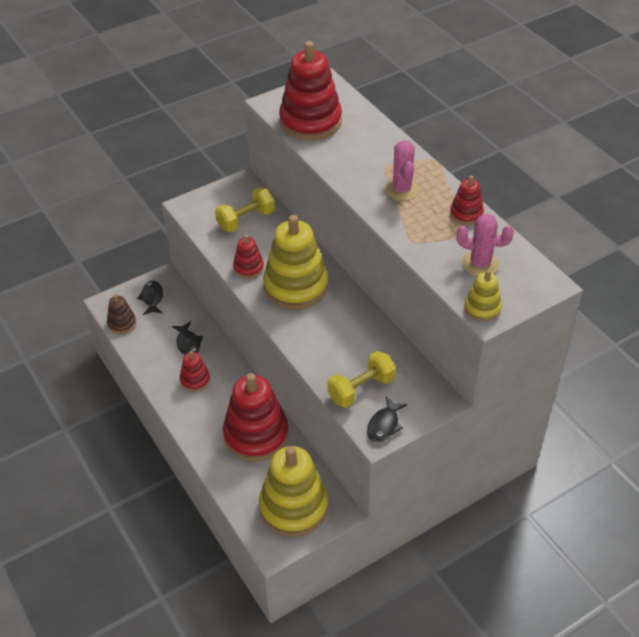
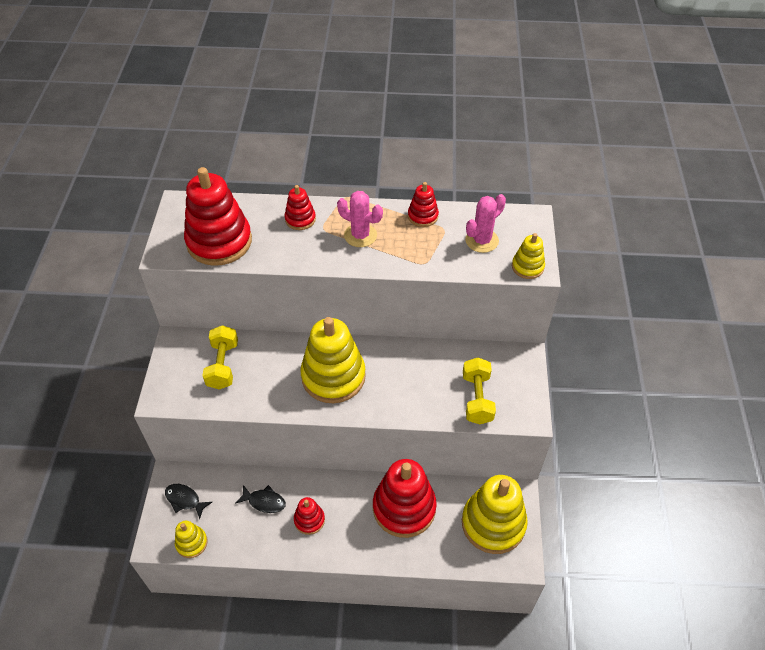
camera: 55 degrees left, 5 degrees up
brown stacking toy [107,294,136,334] -> yellow stacking toy [175,521,208,558]
red stacking toy [233,235,264,279] -> red stacking toy moved to [285,185,316,230]
black fish [367,397,407,442] -> none

